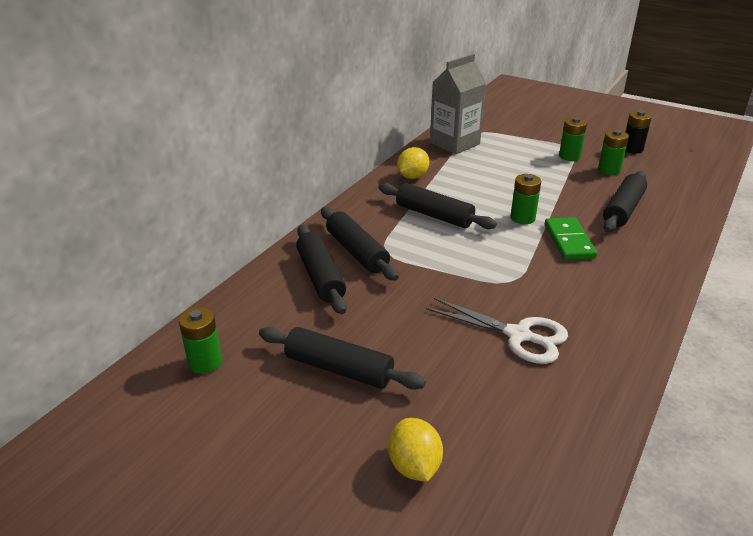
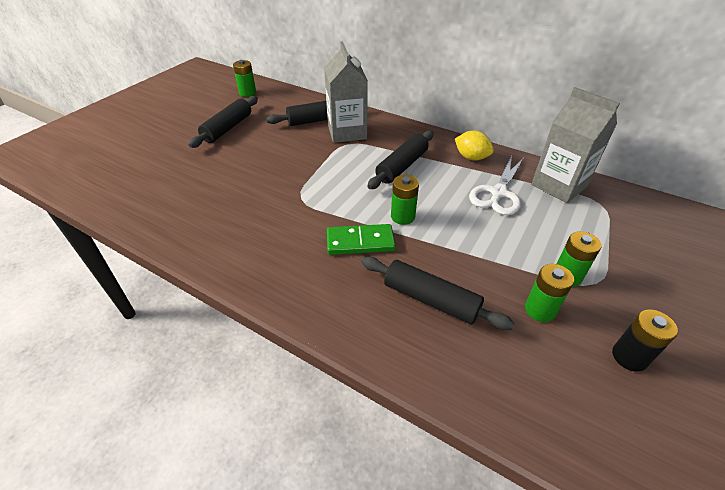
camera: 90 degrees right, 10 degrees up
black rolling pin [321,207,399,281] -> grey carton [324,41,368,143]
yellow lemon [388,418,443,482] -> none
white scissors [426,298,568,364] -> white scissors moved to [469,156,524,215]

